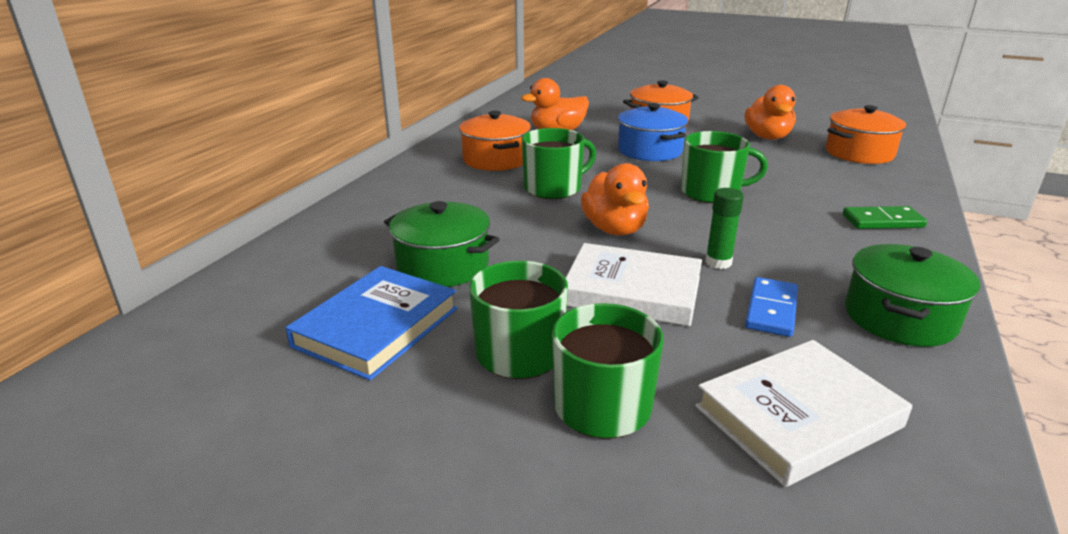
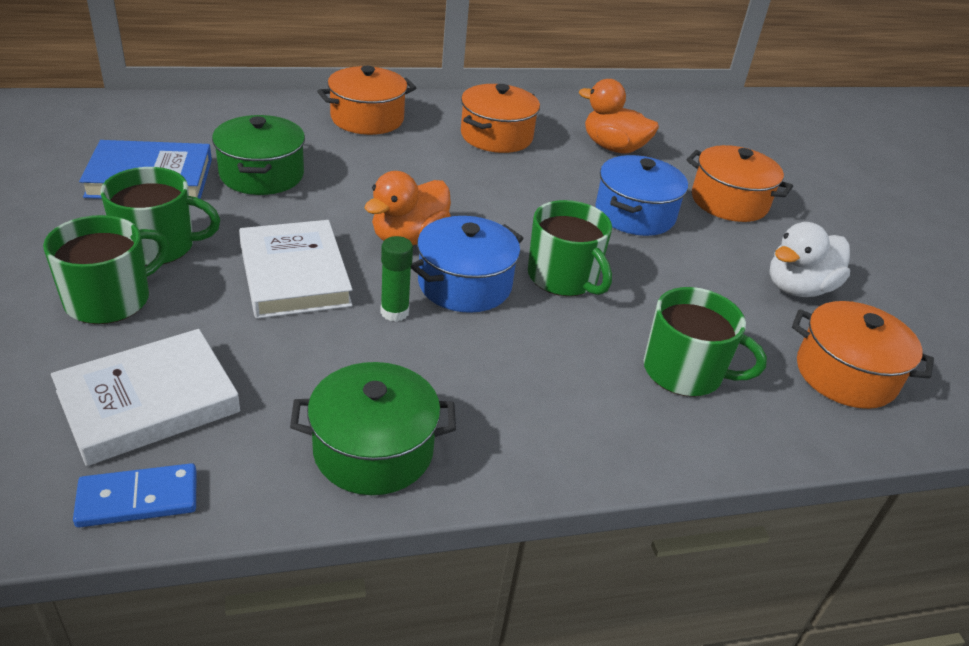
camera: 50 degrees right, 10 degrees up
green mug [522,128,596,199] -> green mug moved to [644,287,767,397]
white book [695,340,912,487] -> white book turned 60 degrees counterclockwise [51,329,240,466]
orange duck [745,85,796,140] -> white duck [769,222,850,297]
blue domino [745,277,798,337] -> blue domino moved to [73,463,196,528]
green domino [843,206,927,229] -> none
none -> orange pot [317,66,416,135]
none -> blue pot [411,216,524,313]

